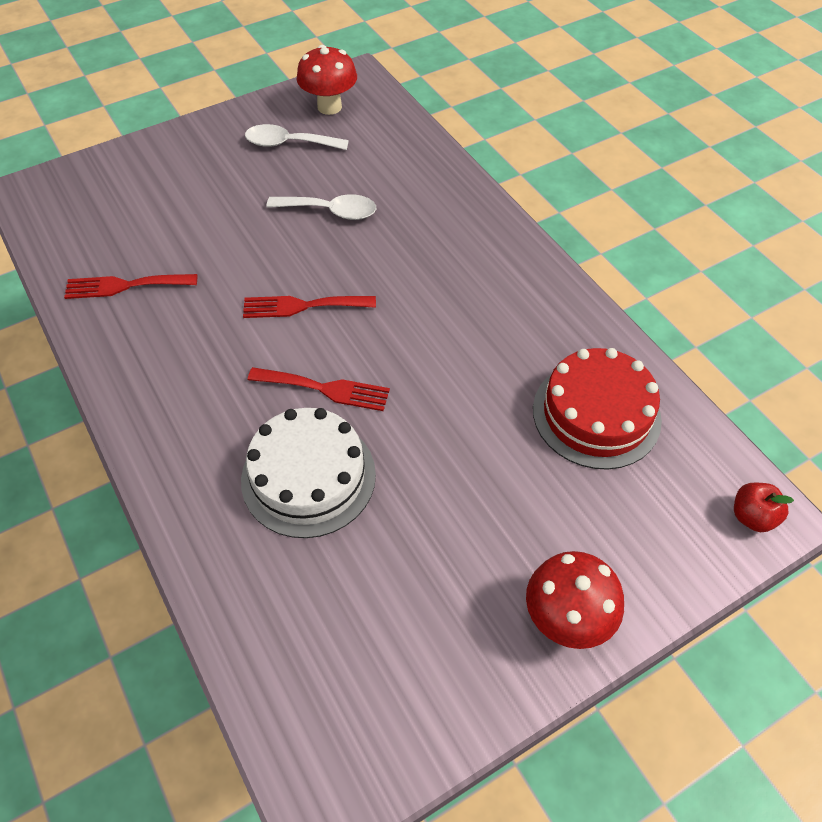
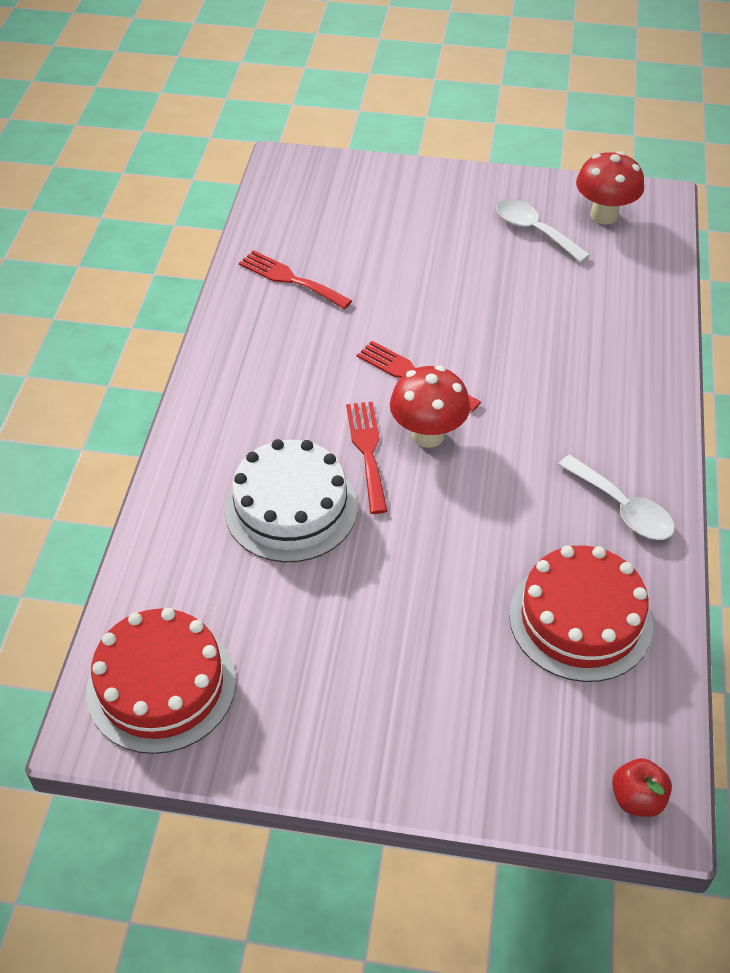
camera: 40 degrees right, 5 degrees down
red fork [248,367,390,411] -> red fork turned 150 degrees counterclockwise [346,402,388,514]
white spoon [266,194,376,220] -> white spoon moved to [558,455,675,540]
red mushroom [526,551,624,649] -> red mushroom moved to [390,365,470,448]
none -> red cake [86,608,236,754]

